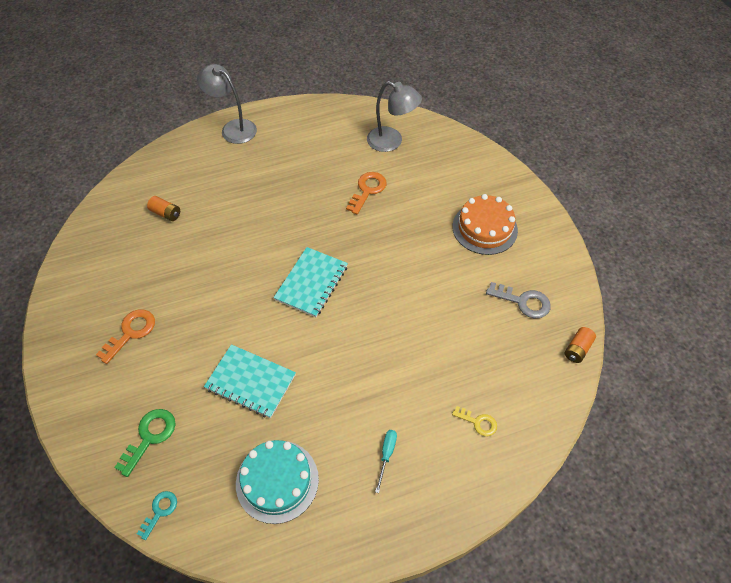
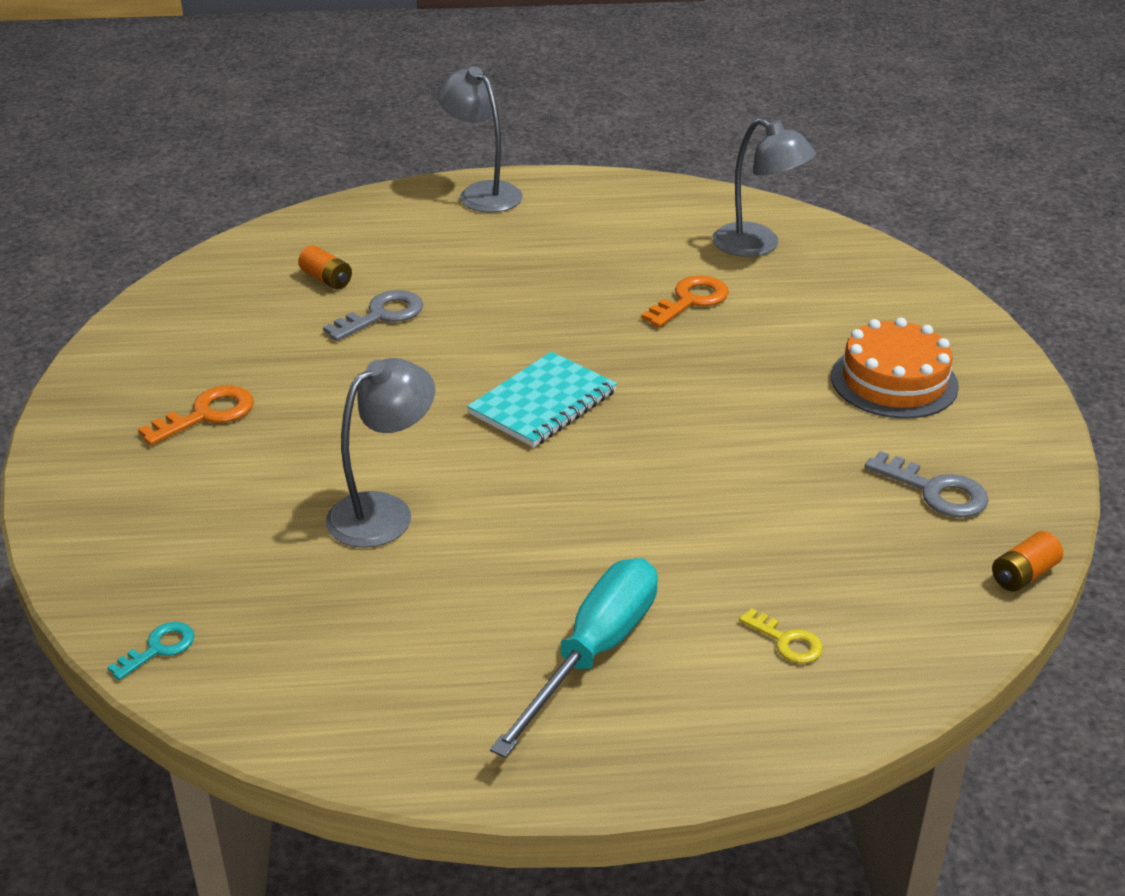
camera: 15 degrees right, 20 degrees down
green key [114,409,176,477] -> none
turquoise notebook [204,344,296,418] -> grey lamp [326,358,435,548]
turquoise cake [236,440,319,524] -> none
turquoise screwdriver [375,430,397,493] -> turquoise screwdriver [490,558,658,758], size x2.31
none -> grey key [323,290,423,341]

